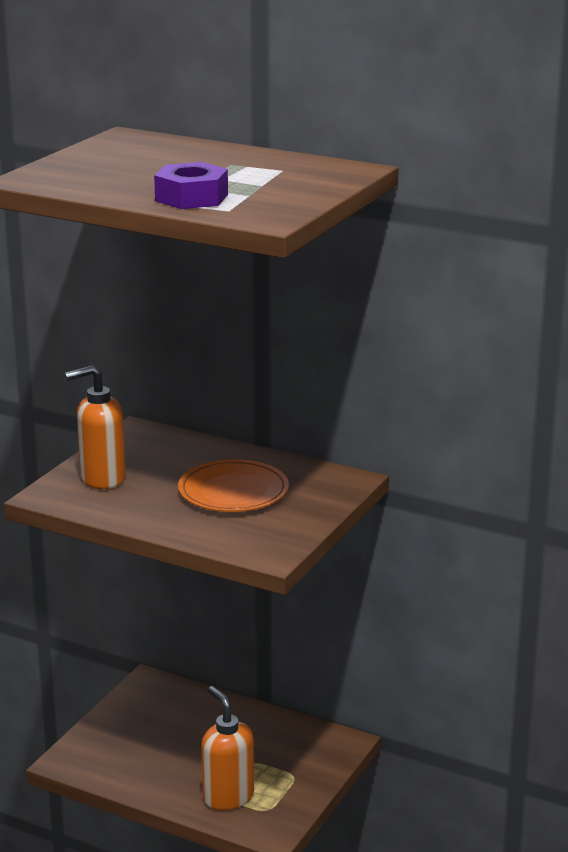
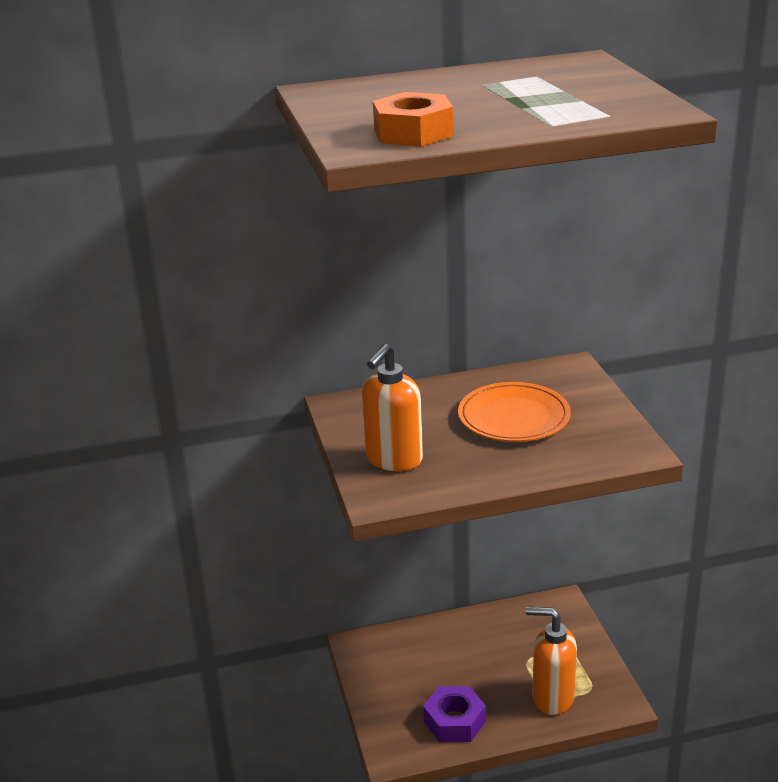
camera: 40 degrees left, 5 degrees up
purple nut [154,162,228,209] -> purple nut moved to [423,686,486,742]
none -> orange nut [373,92,454,147]

